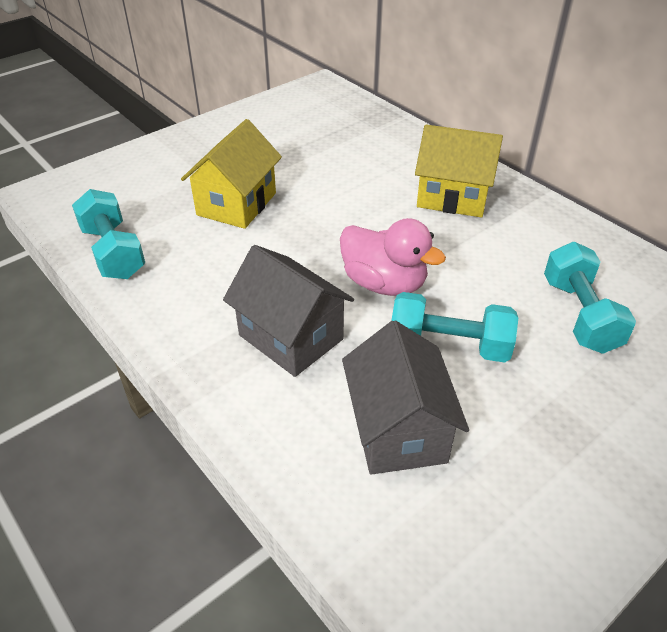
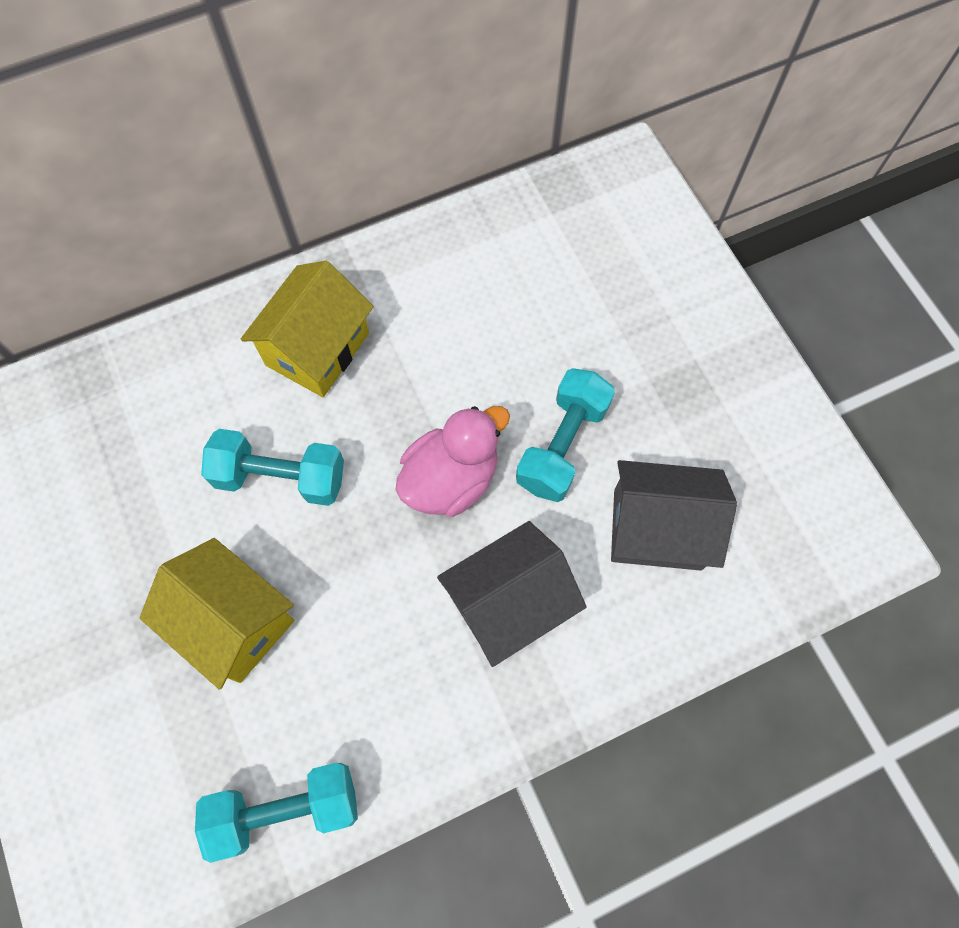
camera: 75 degrees left, 25 degrees up
turquoise dumbbell [544,242,636,354] -> turquoise dumbbell moved to [201,429,344,506]

